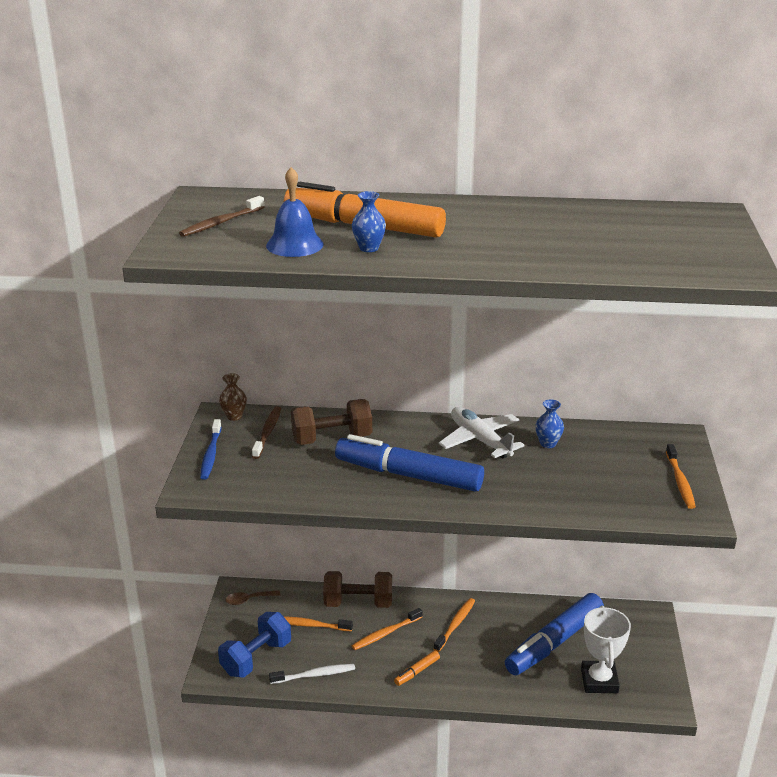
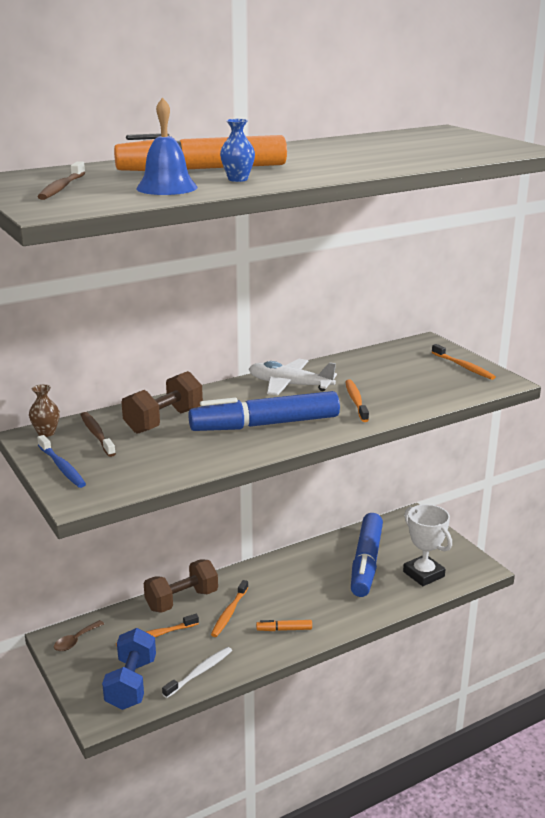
camera: 35 degrees left, 5 degrees down
orange marker [394,651,440,686] -> orange marker turned 75 degrees clockwise [256,620,312,631]
orange toothbrush [434,598,475,652] -> orange toothbrush moved to [345,380,369,422]
blue vase [535,399,564,448] -> none

